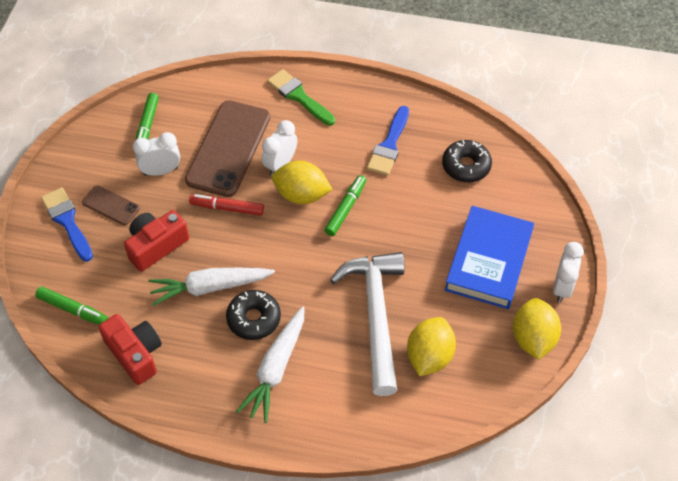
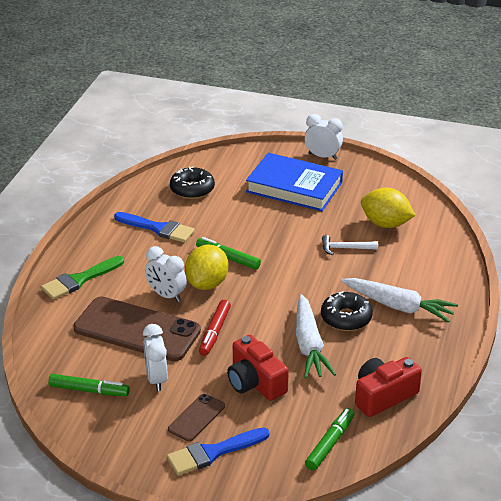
camera: 85 degrees left, 20 degrees down
white hammer [330,252,405,396] -> white hammer [322,235,378,255], size x0.41
yellow lemon [513,298,561,360] -> none

